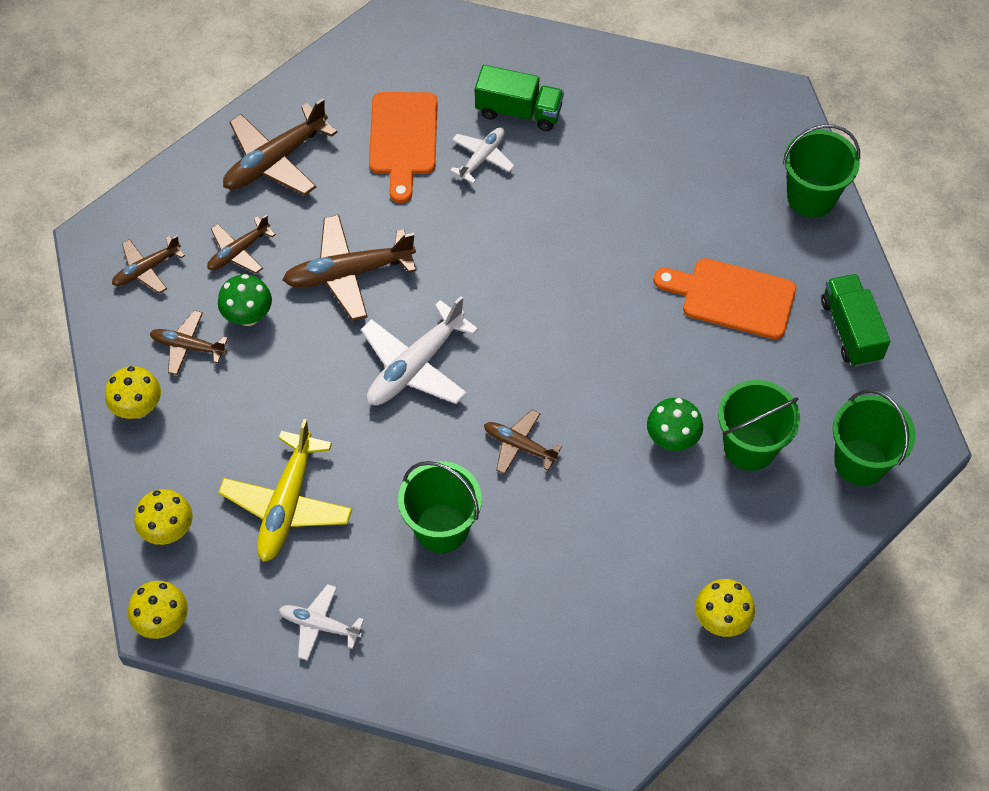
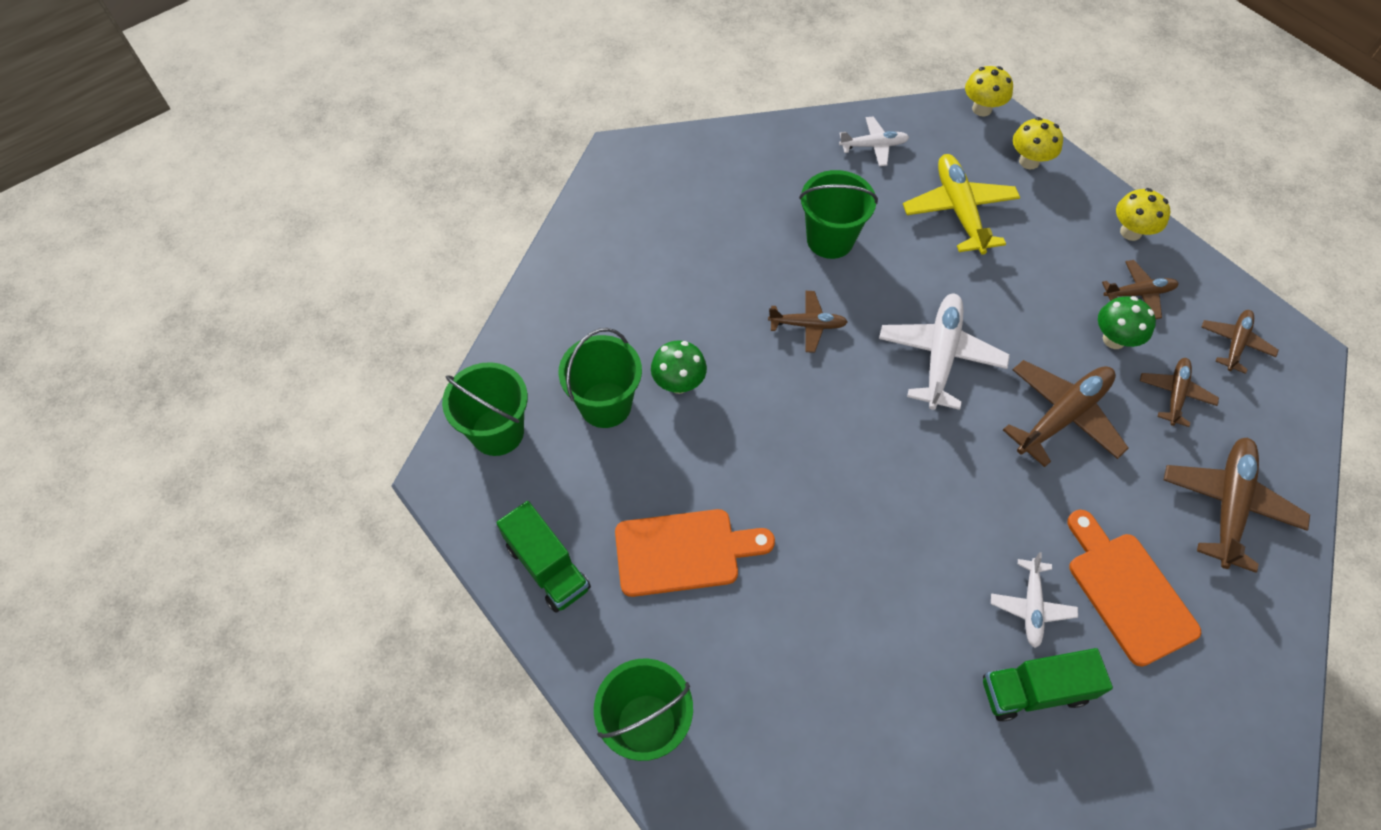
camera: 155 degrees right, 0 degrees up
yellow mushroom [695,579,755,637] -> none

